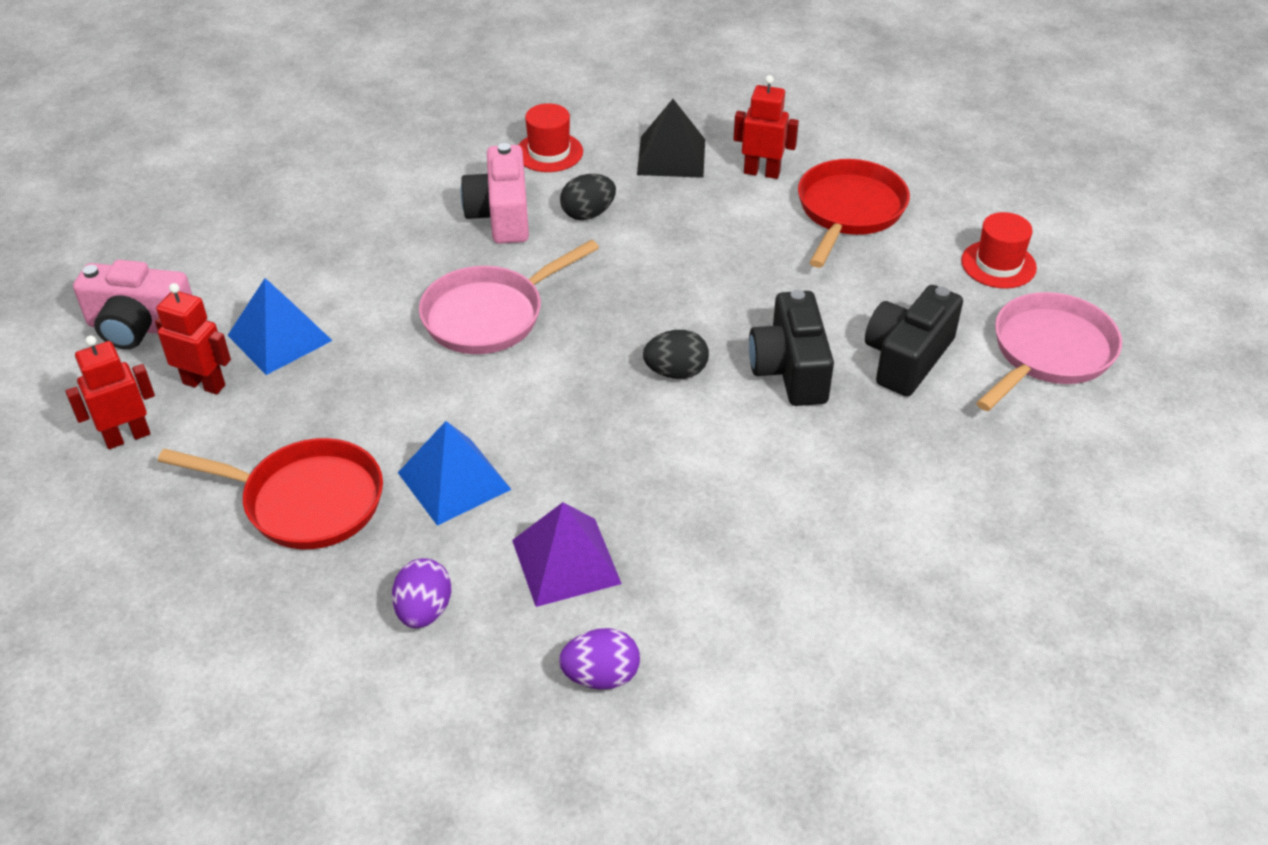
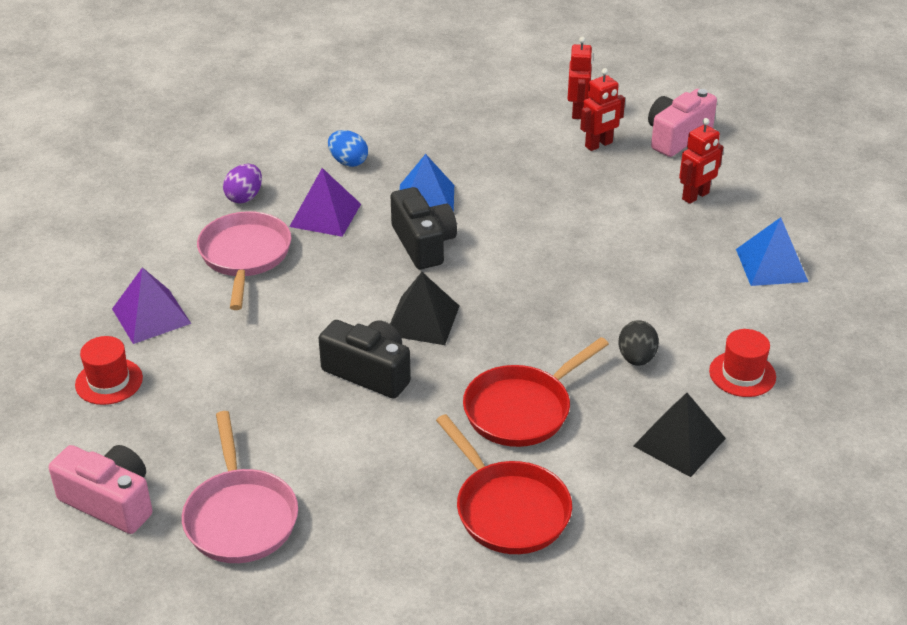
camera: 125 degrees right, 5 degrees down
red pan [158,438,383,549] -> red pan moved to [463,337,609,447]
blue pyramid [227,278,332,375] -> blue pyramid moved to [736,217,808,286]
purple egg [392,559,452,628] -> blue egg [328,130,368,167]
pink pan [419,240,599,354] -> pink pan moved to [197,211,291,310]
pink camera [461,143,529,244] -> pink camera moved to [49,445,152,534]
black egg [643,330,709,379] -> black pyramid [390,272,459,345]
red robot [733,75,799,179] -> red robot moved to [679,118,723,204]
black camera [865,285,963,396] -> black camera moved to [391,187,457,269]
red hat [961,212,1037,289] -> red hat moved to [75,336,143,405]
none -> purple pyramid [112,267,191,344]

